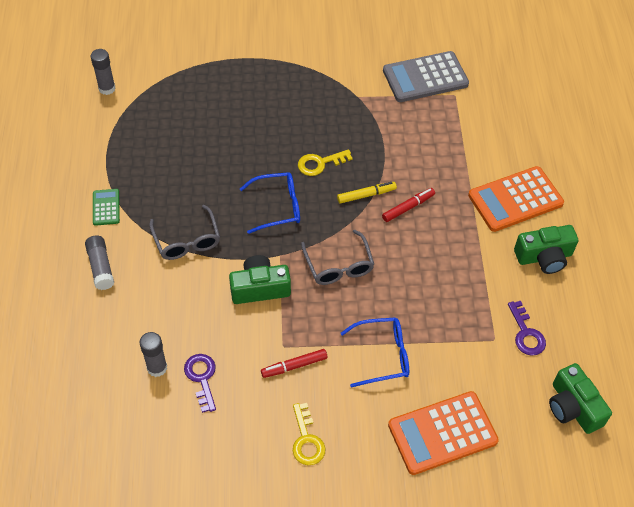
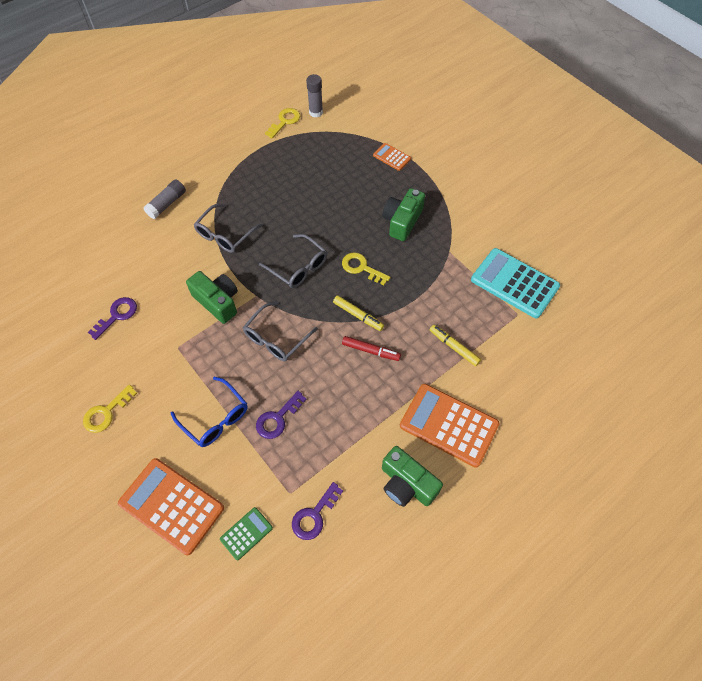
camera: 55 degrees right, 5 degrees up
green calculator [93,189,120,226] -> green calculator moved to [220,507,273,560]
grey glue stick [140,332,167,377] -> none
blue glasses [240,172,300,234] -> grey glasses [259,234,327,288]
red marker [261,349,327,378] -> none
grey calculator [383,51,469,102] -> turquoise calculator [471,248,560,318]
green camera [549,363,612,434] -> green camera moved to [383,188,425,241]
none -> purple key [256,391,307,439]
none -> yellow key [265,108,300,139]
none -> orange calculator [373,143,411,171]
none -> yellow marker [430,325,481,366]

